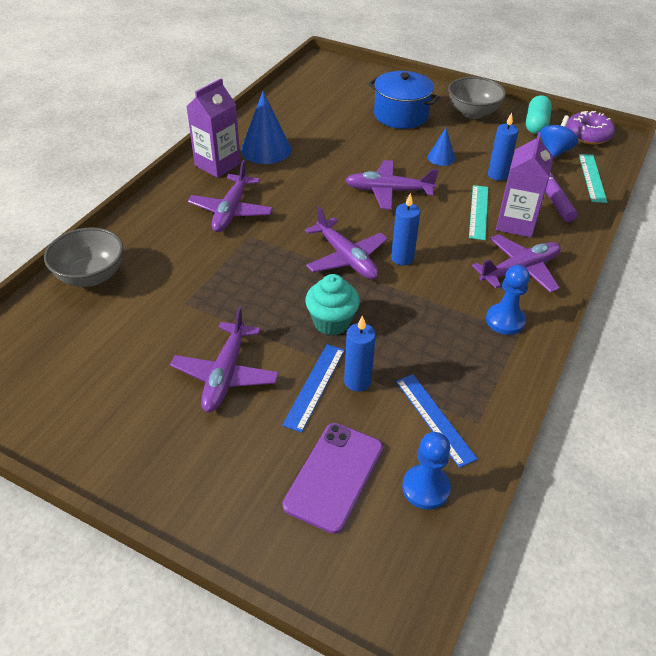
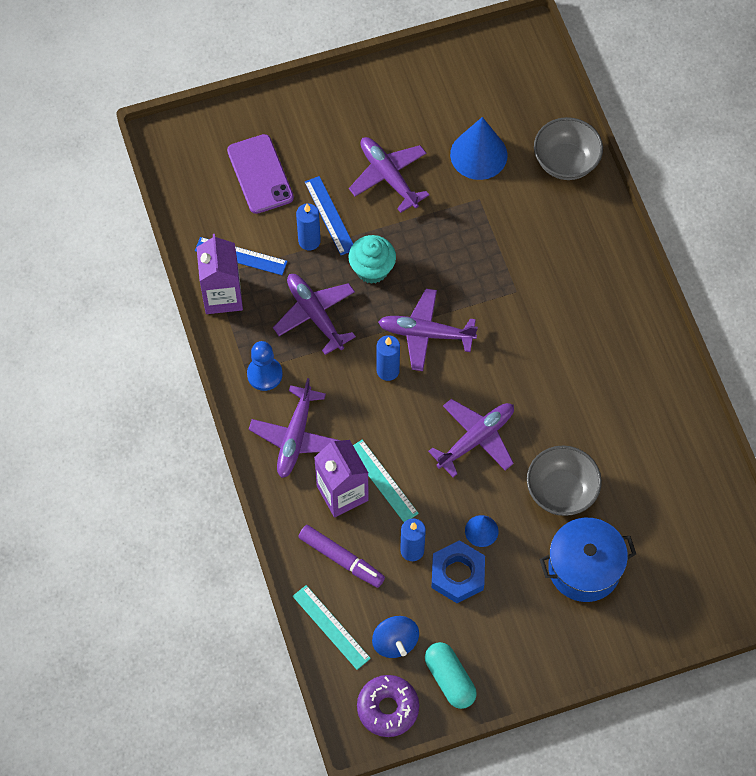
camera: 135 degrees right, 20 degrees up
purple carton [186,78,241,178] -> purple carton moved to [196,234,243,314]
purple plane [188,160,273,232] -> purple plane moved to [273,274,356,355]
blue cone [241,91,291,164] -> blue cone moved to [450,117,507,180]
blue pawn [402,432,451,510] -> none
grey bowl [448,77,506,119] -> grey bowl moved to [527,446,602,516]
none -> blue nut [432,540,485,603]

